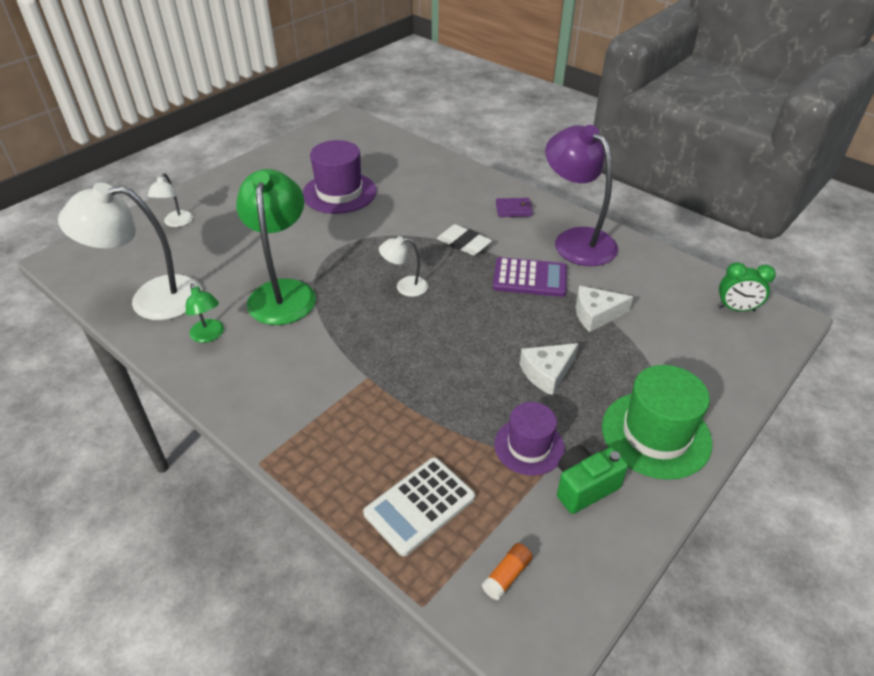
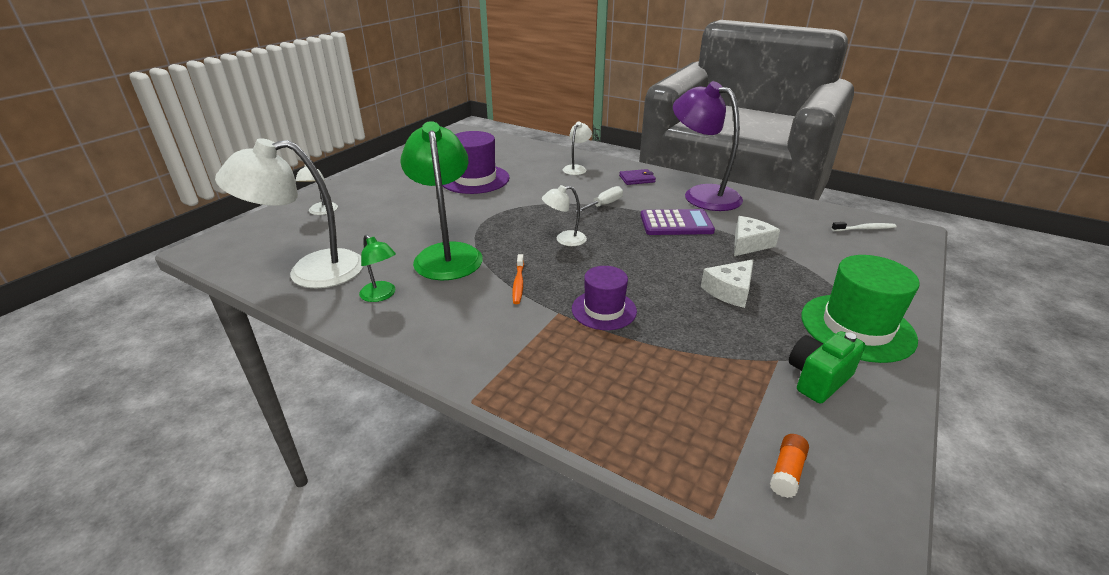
camera: 10 degrees left, 10 degrees down
white calculator [363,457,475,556] -> none
white eraser [437,224,492,256] -> white screwdriver [576,186,623,212]
purple hat [494,402,565,476] -> purple hat moved to [572,266,637,330]
white cheese [576,286,633,332] -> white cheese turned 150 degrees clockwise [734,216,780,256]
green clock [718,262,776,311] -> white toothbrush [831,222,897,231]
none -> orange toothbrush [512,254,524,304]
none -> white lamp [563,122,592,175]

